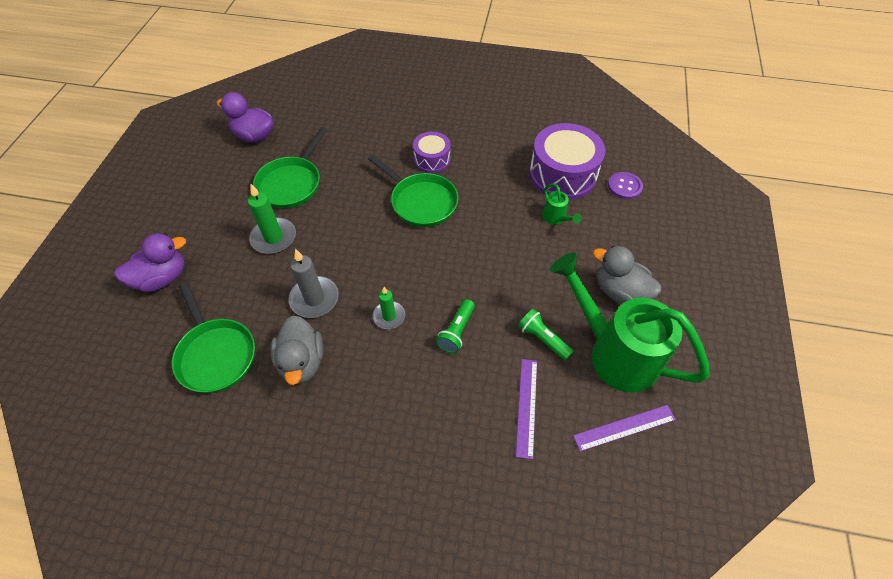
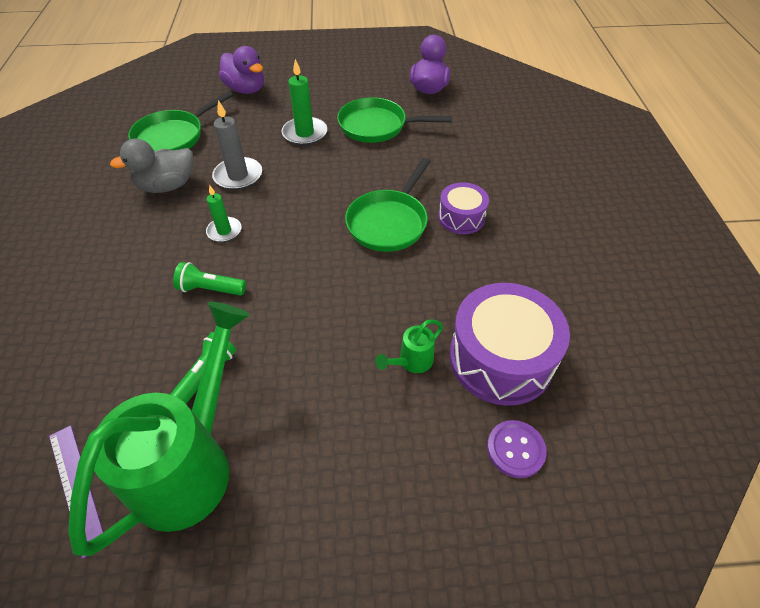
camera: 75 degrees right, 5 degrees down
purple ruler [516,359,537,459] -> none
grey duck [593,246,661,305] -> none

